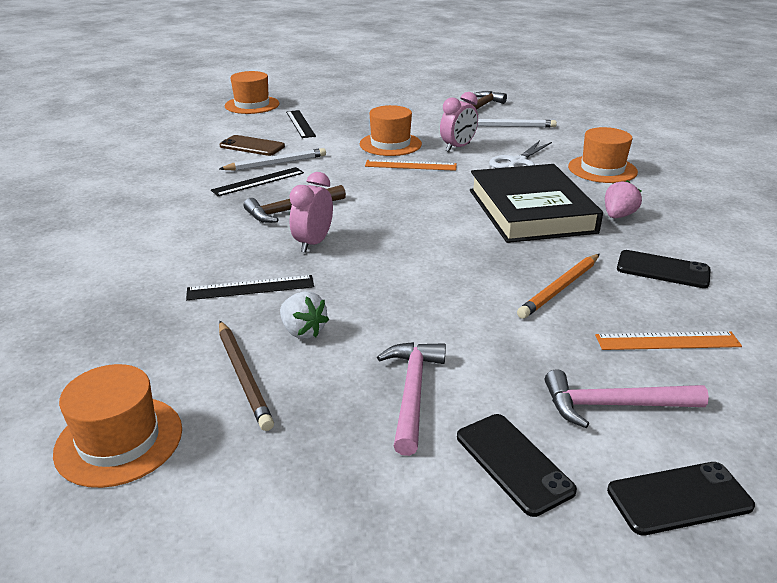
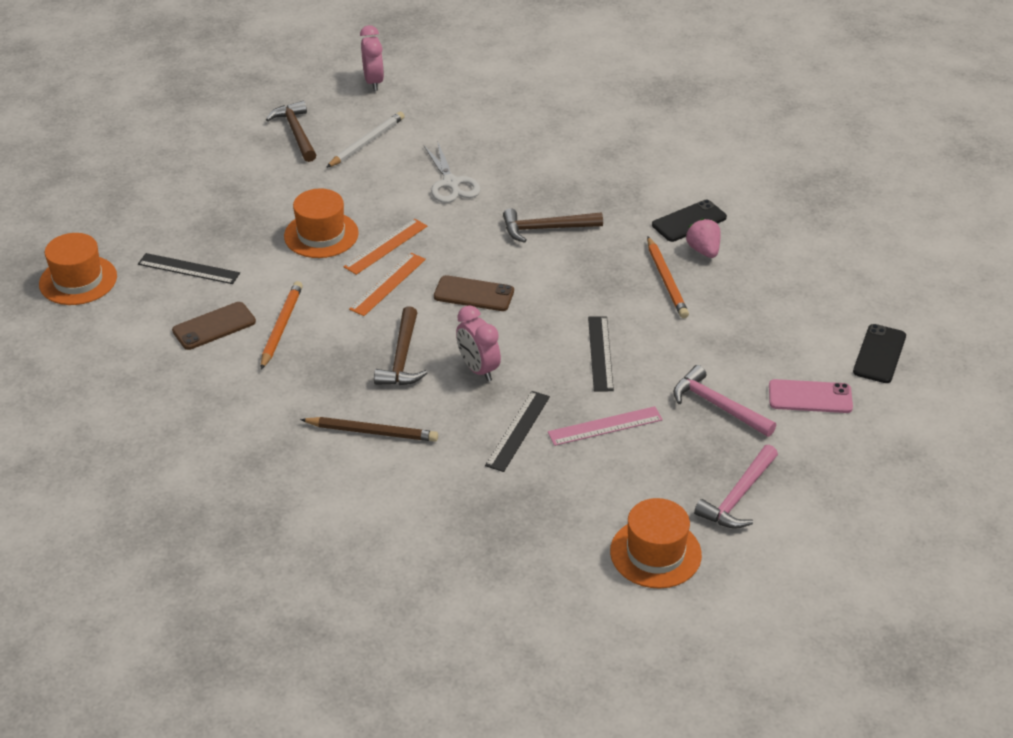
camera: 55 degrees left, 10 degrees up
black ruler [211,167,304,196] -> black ruler moved to [588,316,614,392]
white pencil [219,148,326,171] -> orange pencil [261,281,303,369]
brown pencil [219,321,274,431] -> brown pencil moved to [300,417,438,442]
white strawberry [280,291,329,339] -> pink ruler [548,406,663,446]
pink clock [440,92,478,152] -> pink clock moved to [360,25,384,91]
black phone [457,414,577,517] -> pink phone [769,379,853,413]
black book [470,164,603,243] -> brown hammer [503,208,603,243]
pink hammer [545,369,709,428] -> pink hammer moved to [694,445,778,529]
orange hat [568,127,638,183] -> none
orange ruler [595,331,742,350] -> orange ruler moved to [349,253,426,316]
pink strawberry [605,180,642,218] -> pink strawberry moved to [686,218,721,258]
none -> brown phone [434,275,514,311]

